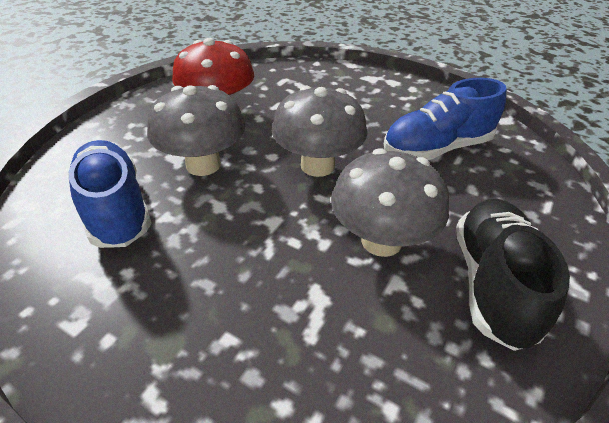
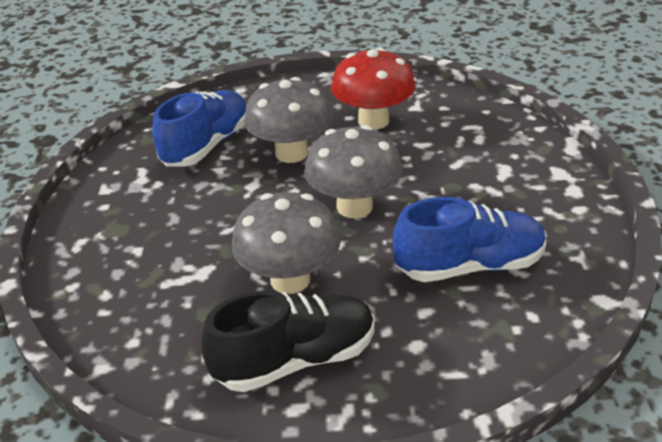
camera: 60 degrees right, 5 degrees down
blue shoe [384,78,506,160] -> blue shoe turned 135 degrees clockwise [393,197,546,282]

